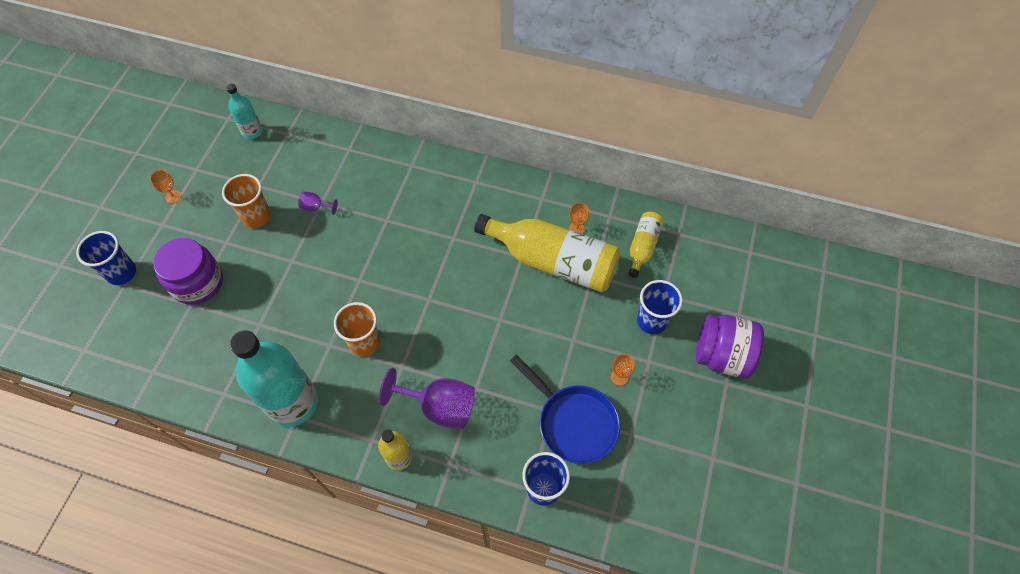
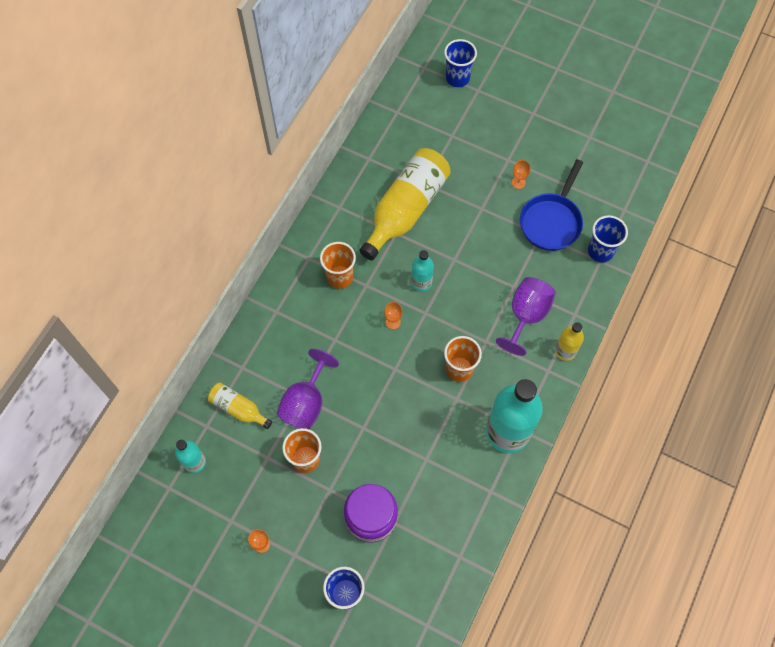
camera: 80 degrees left, 5 degrees up
purple goblet [298,191,338,215] -> purple goblet [277,349,339,429], size x2.15
blue pan [510,355,620,464] -> blue pan turned 150 degrees clockwise [520,159,583,251]
orange goblet [569,203,589,234] -> orange goblet moved to [384,302,403,329]
yellow bottle [628,212,664,278] -> yellow bottle moved to [208,383,272,429]
blue cup [637,280,683,334] -> blue cup moved to [444,39,477,87]
purple jar [696,314,764,379] -> none
none -> orange cup [320,242,356,289]
none -> turquoise bottle [411,250,434,292]

